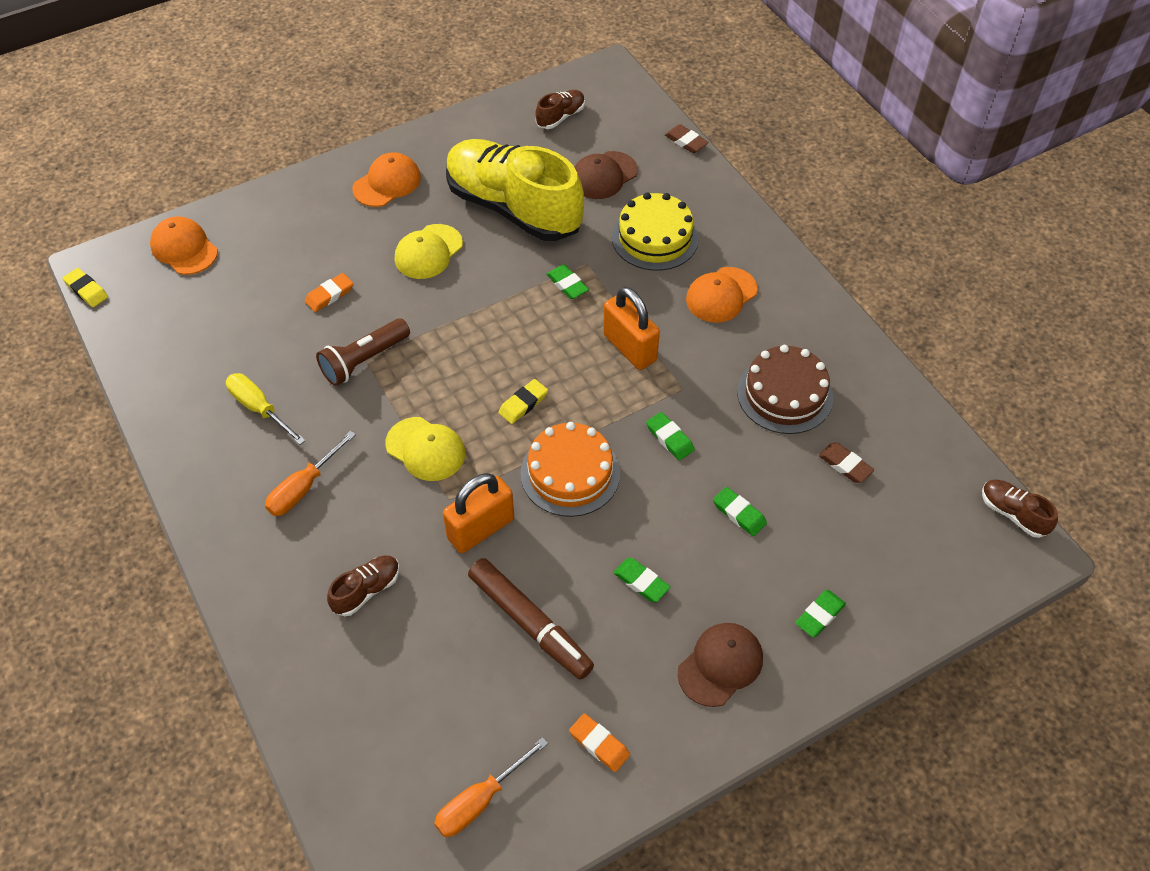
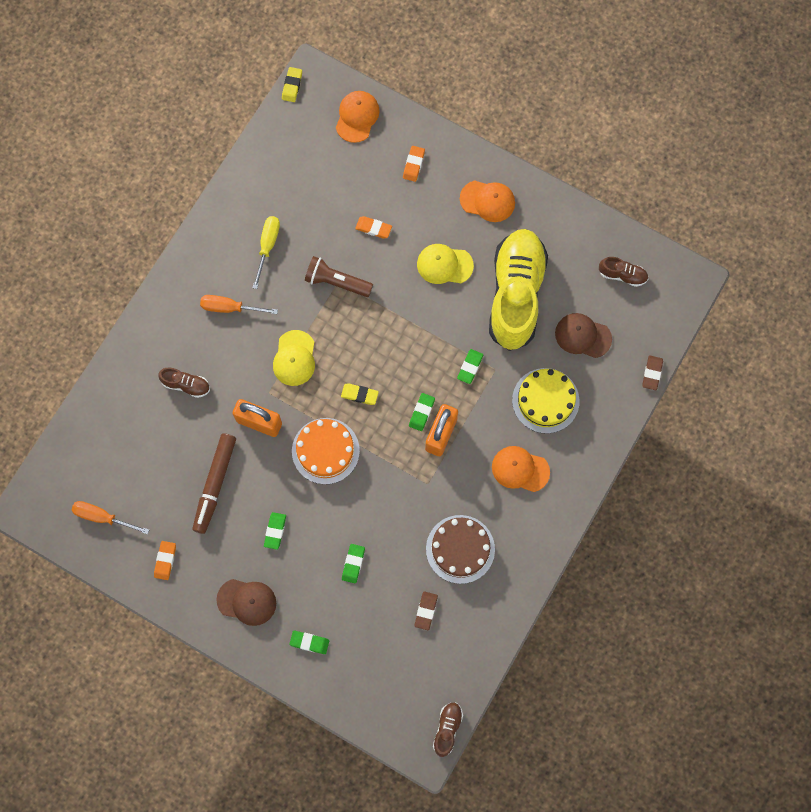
camera: 60 degrees right, 20 degrees up
green eraser [646,412,695,460] -> green eraser moved to [409,393,435,431]
none -> orange eraser [403,146,425,182]

